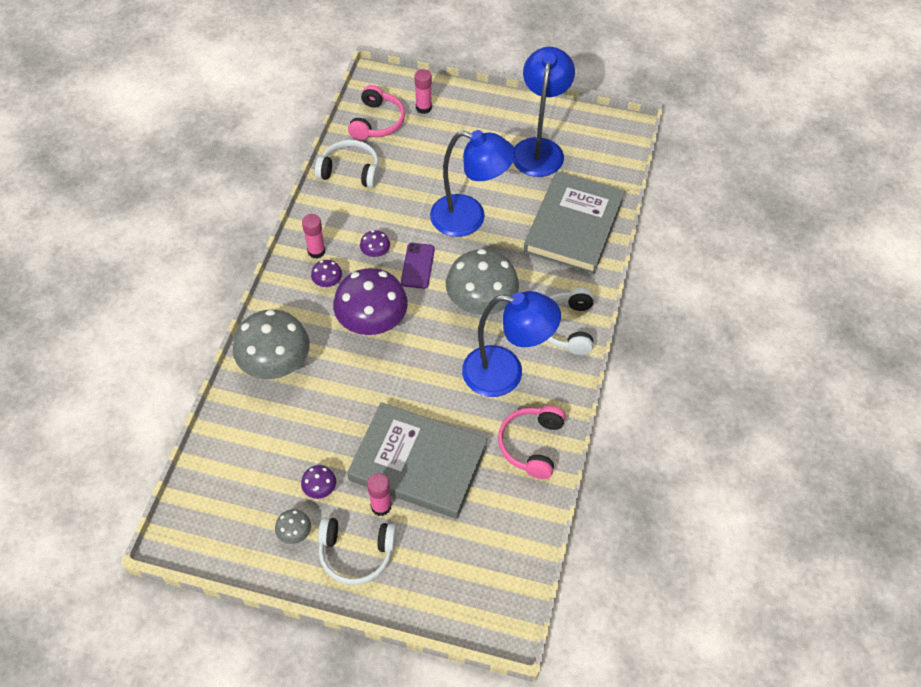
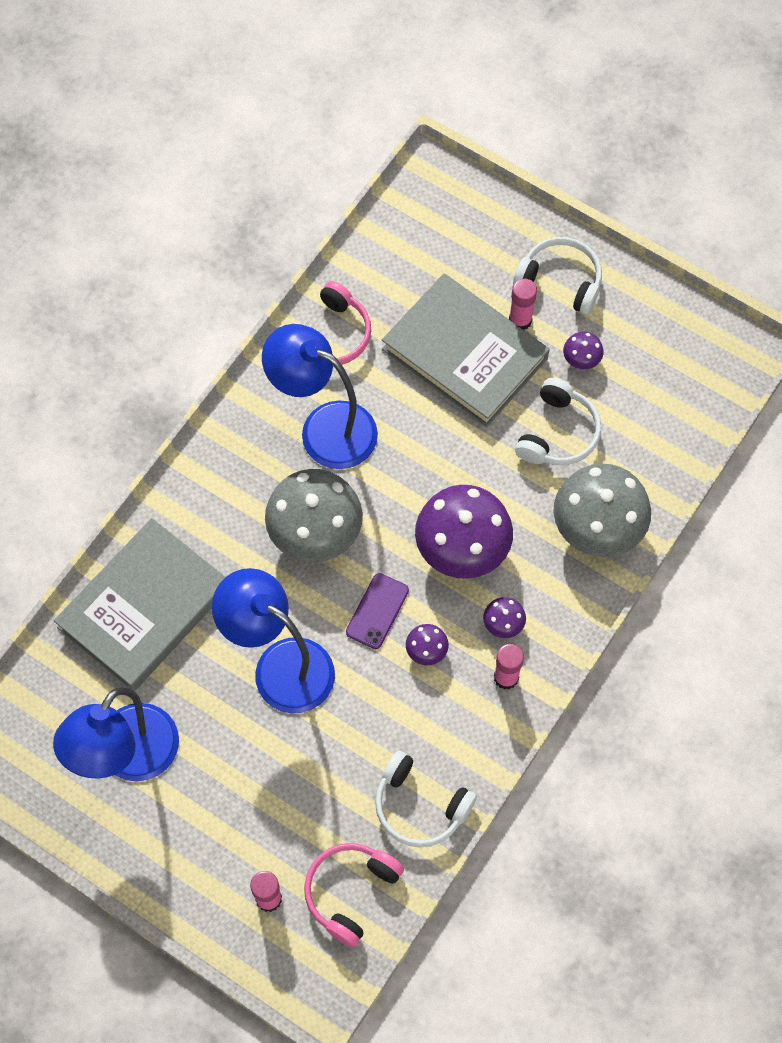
camera: 160 degrees left, 10 degrees up
grey mushroom [275,509,311,544] -> none
white headphones [546,288,593,355] -> white headphones moved to [515,378,601,465]

